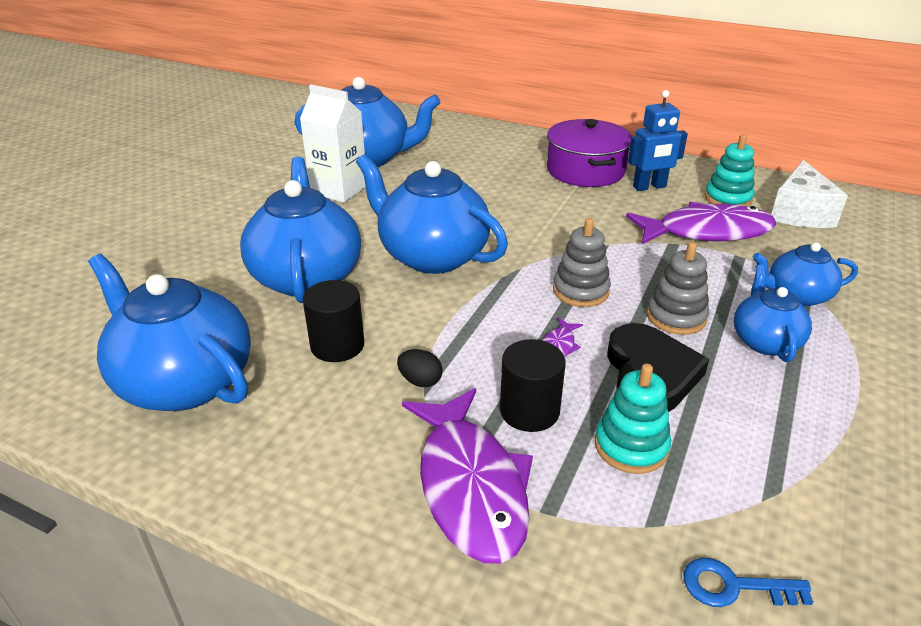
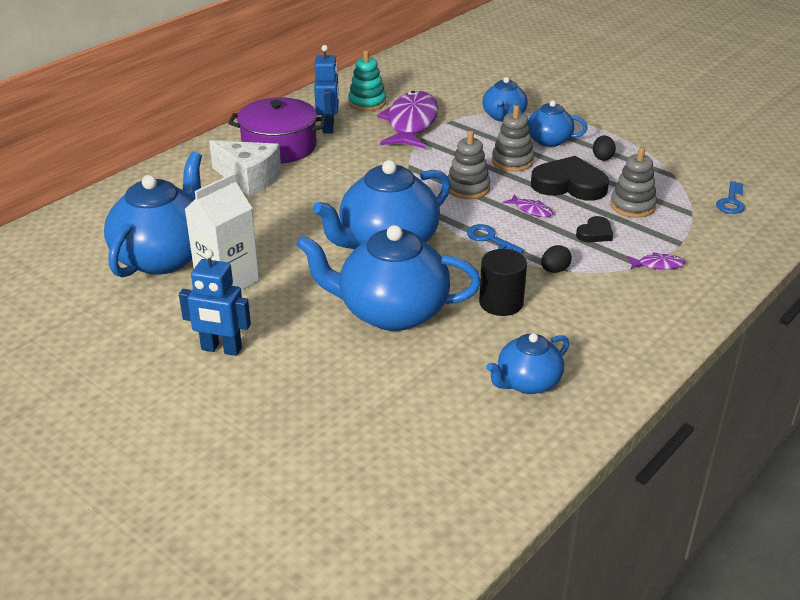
camera: 75 degrees left, 0 degrees up
blue teapot [88,254,251,411] -> blue teapot [486,333,569,394], size x0.55
purple fish [402,388,533,563] -> purple fish [627,252,685,270], size x0.40
black cylinder [500,339,566,432] -> black heart [576,216,613,243]
turquoise stacking toy [595,363,671,474] -> grey stacking toy [610,147,657,218]
white cheese [771,160,848,228] -> white cheese moved to [209,140,281,196]
none -> blue robot [179,249,251,356]
none -> blue key [467,224,524,253]
none -> black egg [593,135,616,161]

